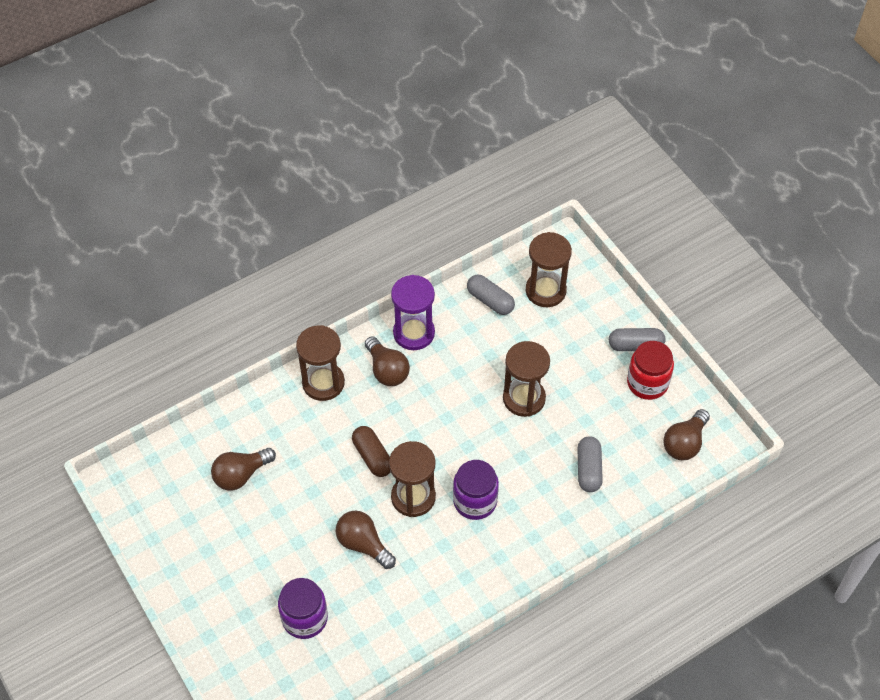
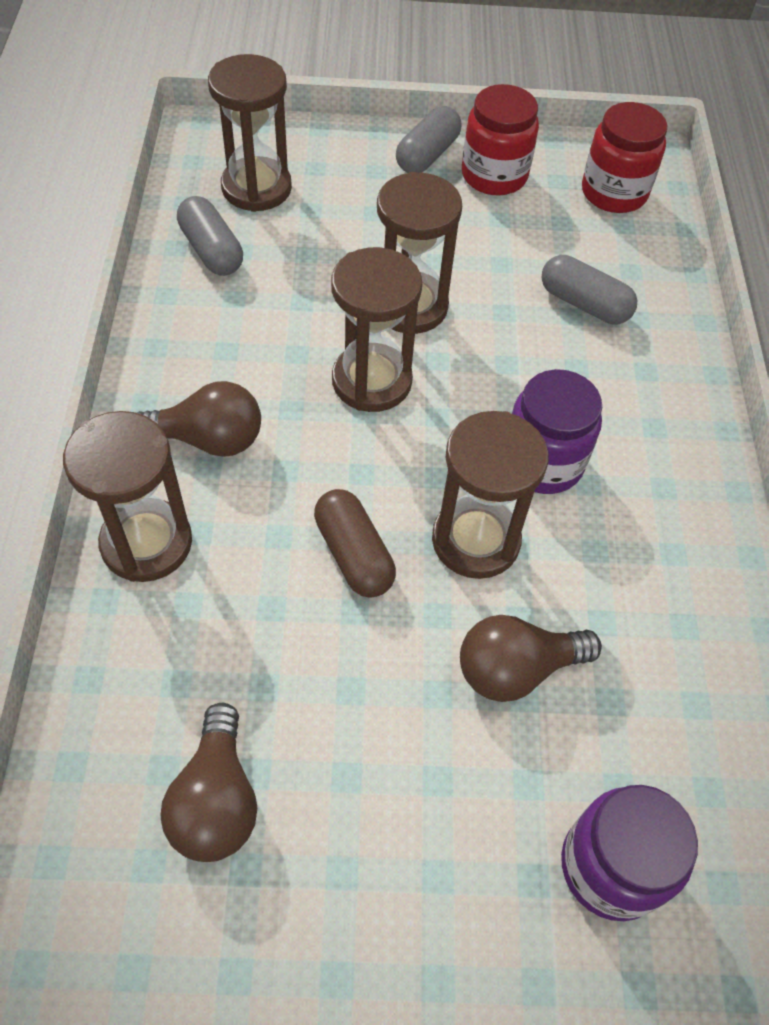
camera: 60 degrees left, 0 degrees up
brown capsule [352,426,390,477] -> brown capsule turned 60 degrees clockwise [314,489,396,598]
purple hourglass [391,275,435,350] -> none
grey capsule [467,275,515,315] -> grey capsule turned 75 degrees clockwise [177,196,243,276]
brown light bulb [663,409,710,460] -> red jar [582,102,667,213]
none -> brown hourglass [331,247,422,412]

